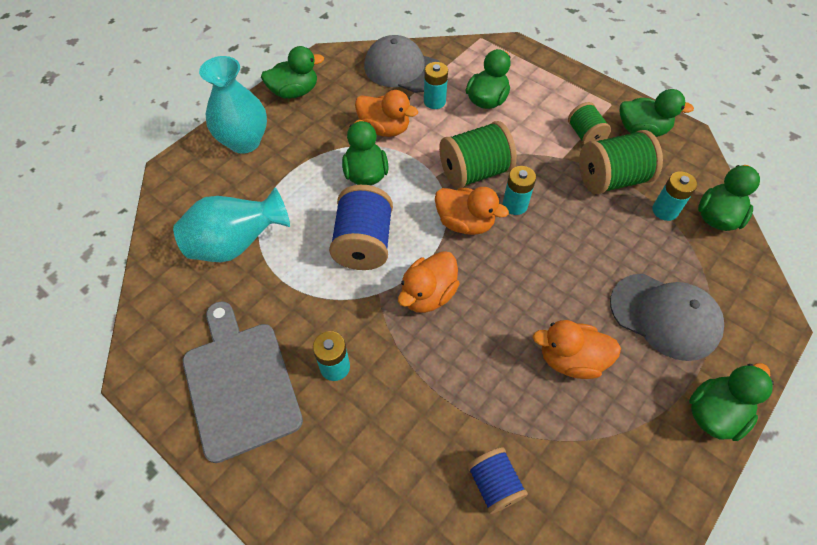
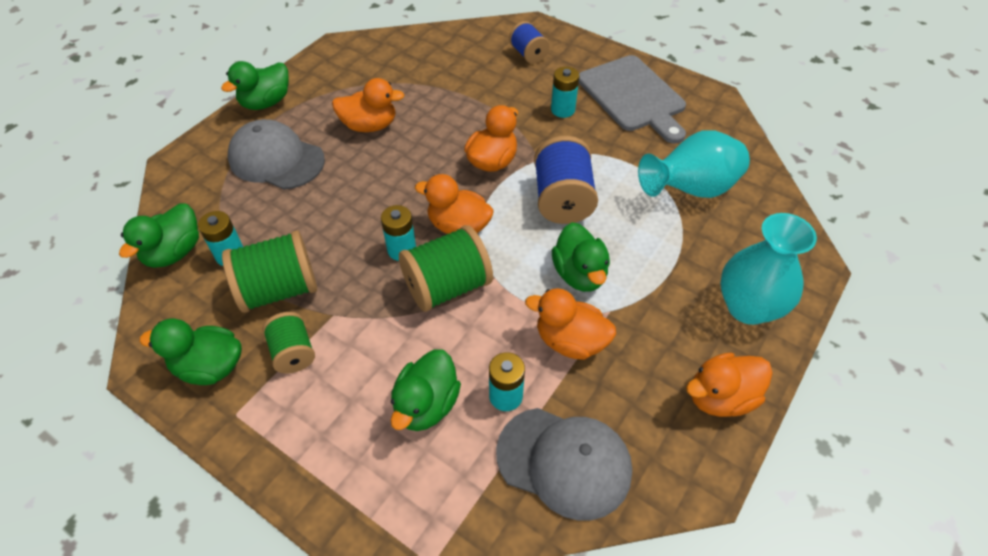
camera: 175 degrees right, 5 degrees down
green duck [261,46,324,99] -> orange duck [686,353,773,417]
blue spool [467,447,528,514] -> blue spool moved to [509,21,550,64]

